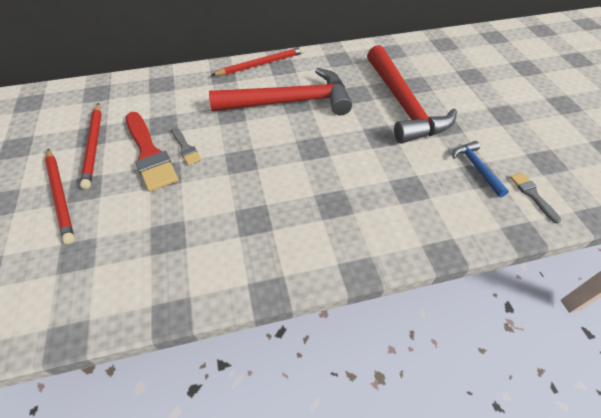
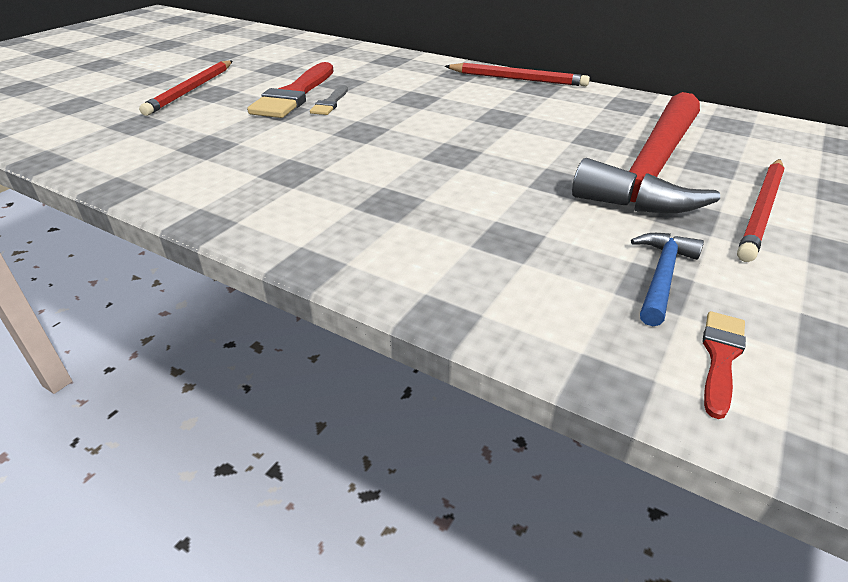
camera: 45 degrees right, 15 degrees down
red pencil [80,103,102,189] -> red pencil moved to [737,159,785,262]
red hammer [209,68,352,115] -> none
grey brush [510,173,561,224] -> red brush [702,311,746,419]

